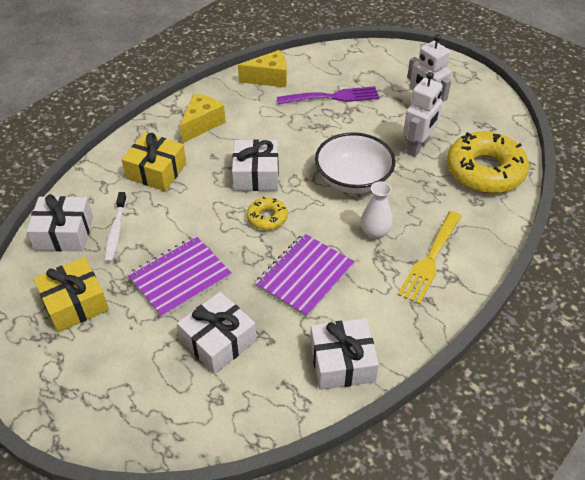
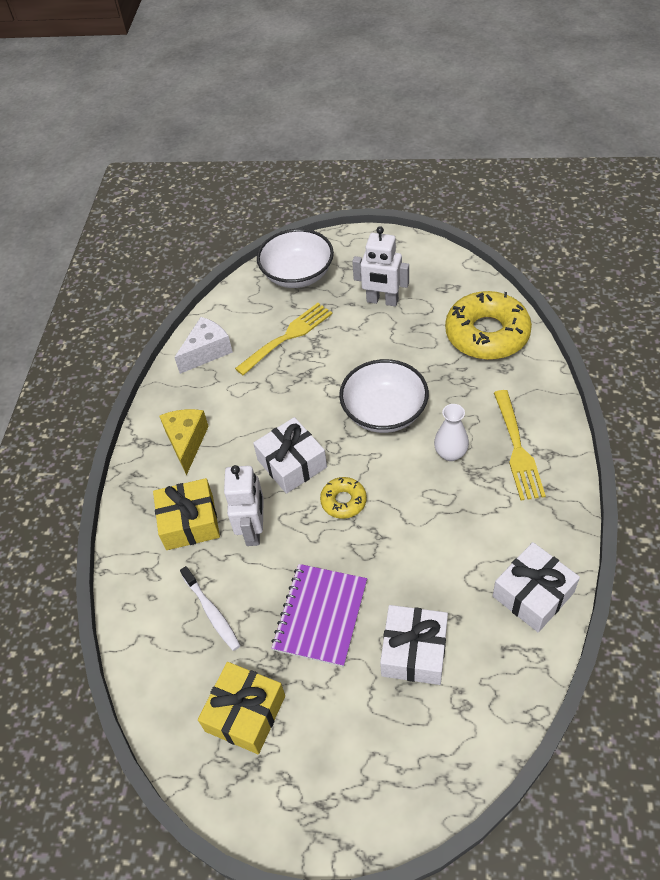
camera: 30 degrees left, 5 degrees up
white gift [26,194,93,251] -> none
yellow cheese [238,50,287,87] -> white cheese [174,317,233,374]
purple notebook [255,233,355,317] -> none
purple fork [277,86,379,104] -> yellow fork [235,303,332,375]
white robot [403,72,443,157] -> white robot moved to [224,465,264,546]
none -> white bowl [257,229,334,288]

